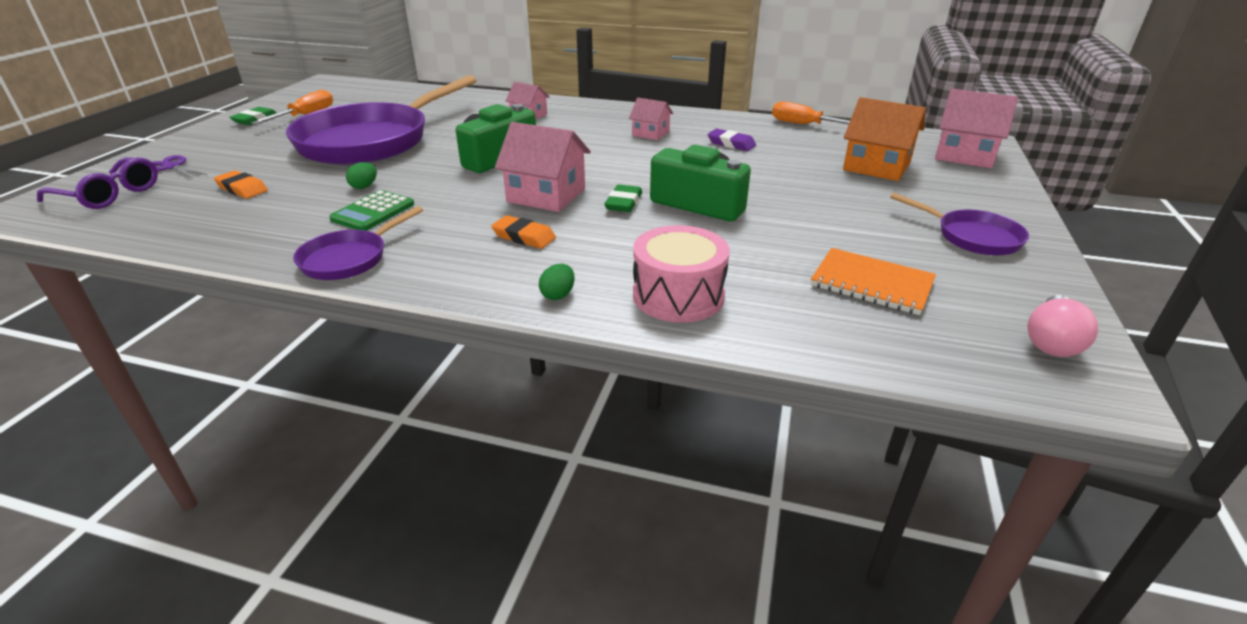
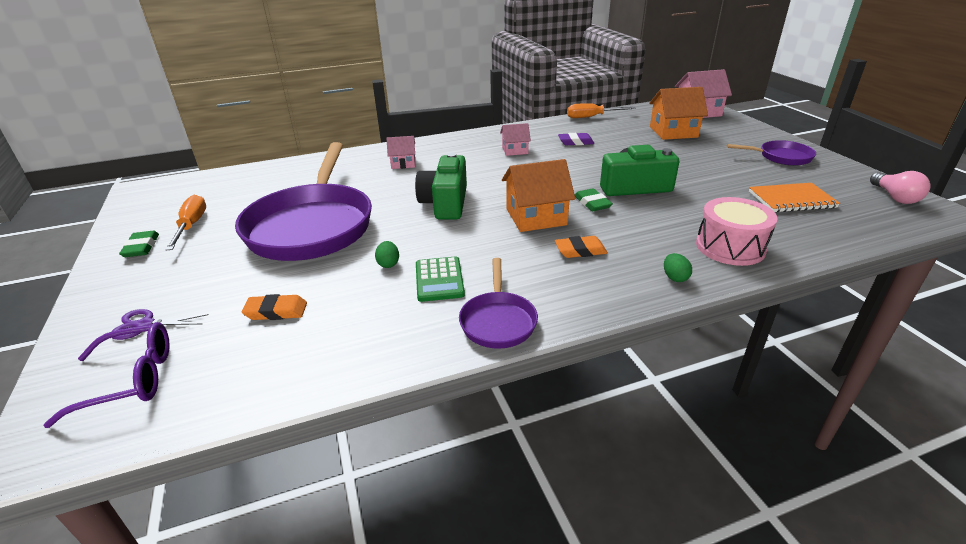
camera: 35 degrees left, 0 degrees up
pink house [495,122,591,212] -> orange house [502,159,575,232]

